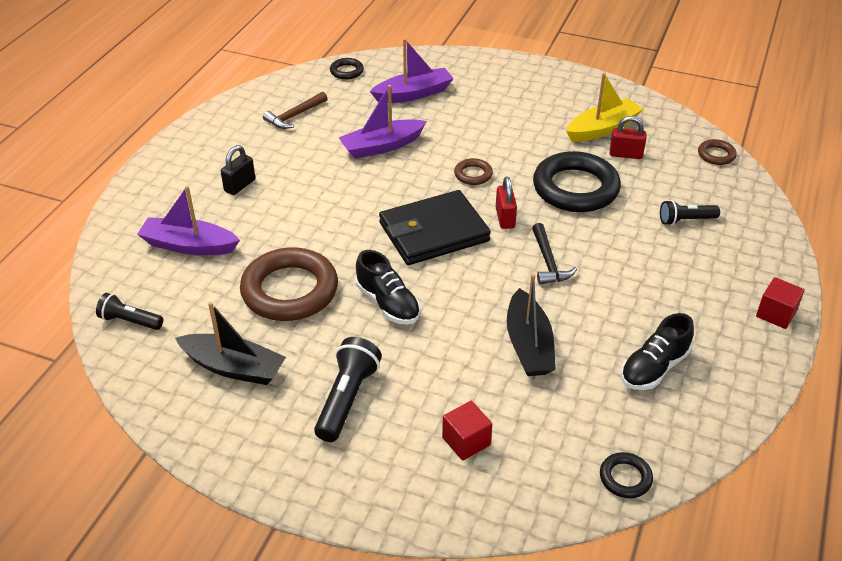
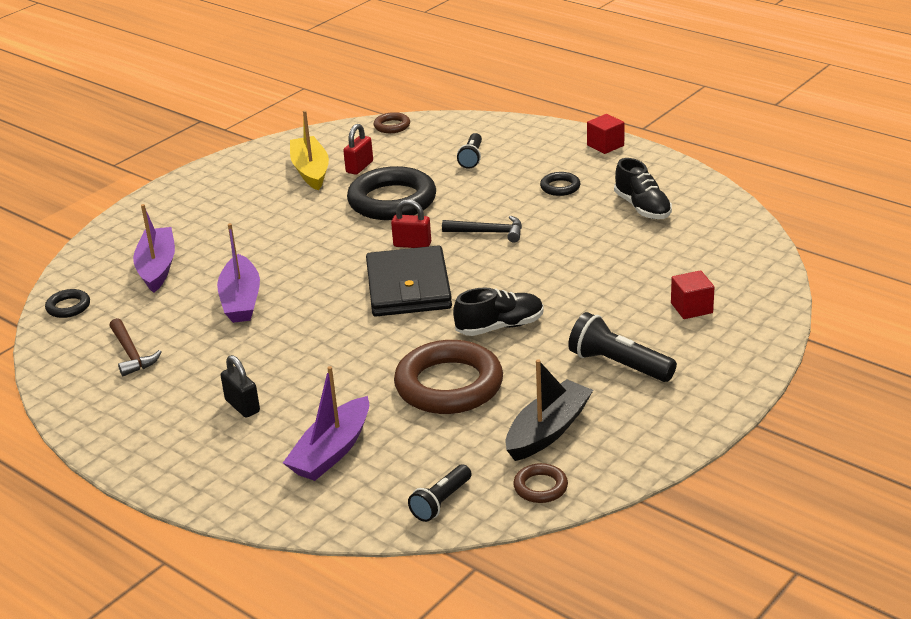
camera: 70 degrees left, 10 degrees down
brown ring [454,158,493,185] -> brown ring moved to [513,463,568,503]
black boat [507,274,556,376] -> none
black ring [600,452,653,498] -> black ring moved to [540,172,581,196]

